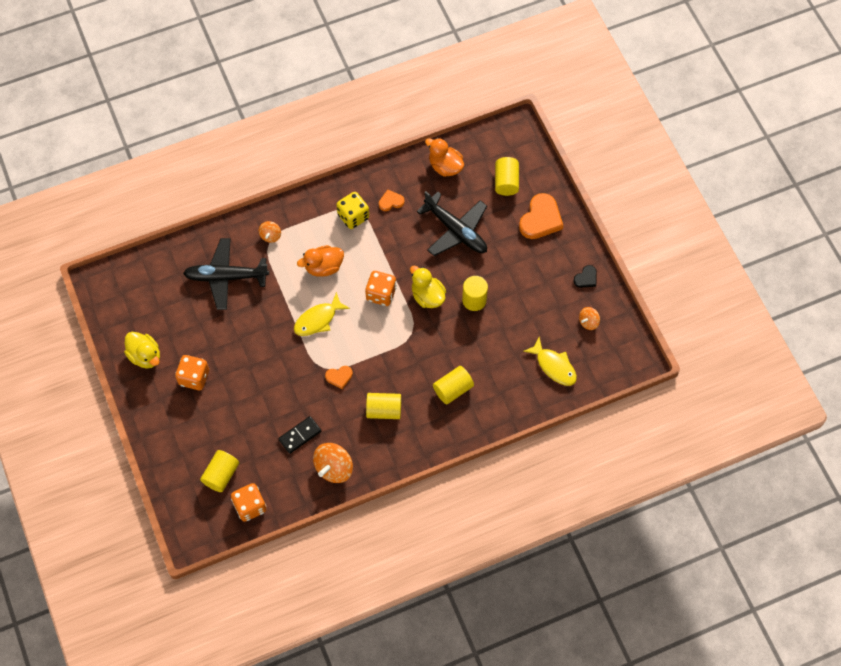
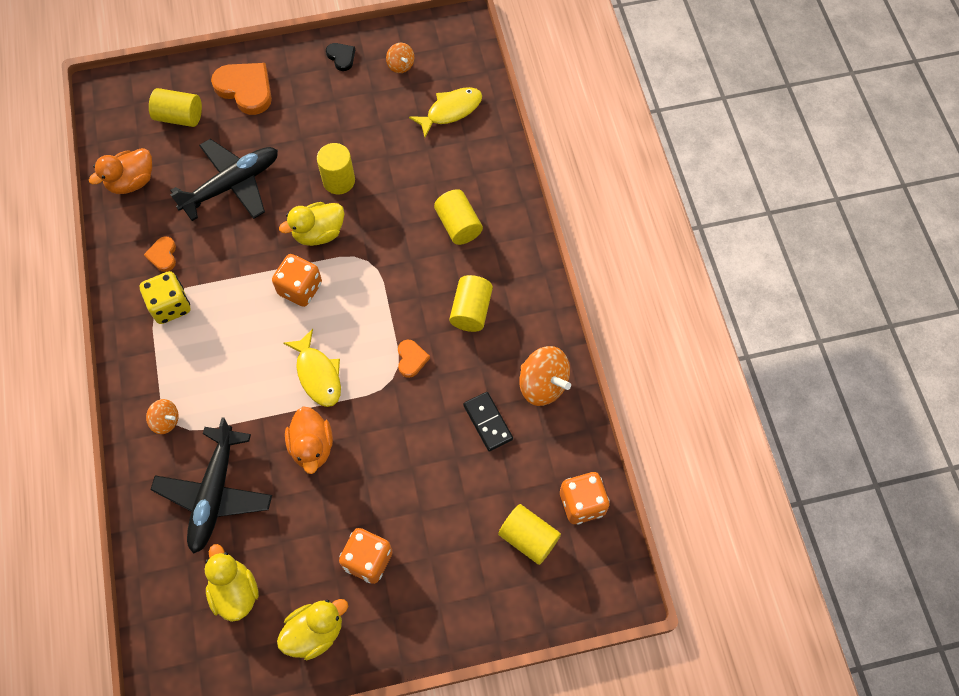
camera: 80 degrees left, 0 degrees up
orange duck [297,245,344,277] -> orange duck moved to [285,407,333,474]
none -> yellow duck [205,544,259,622]

